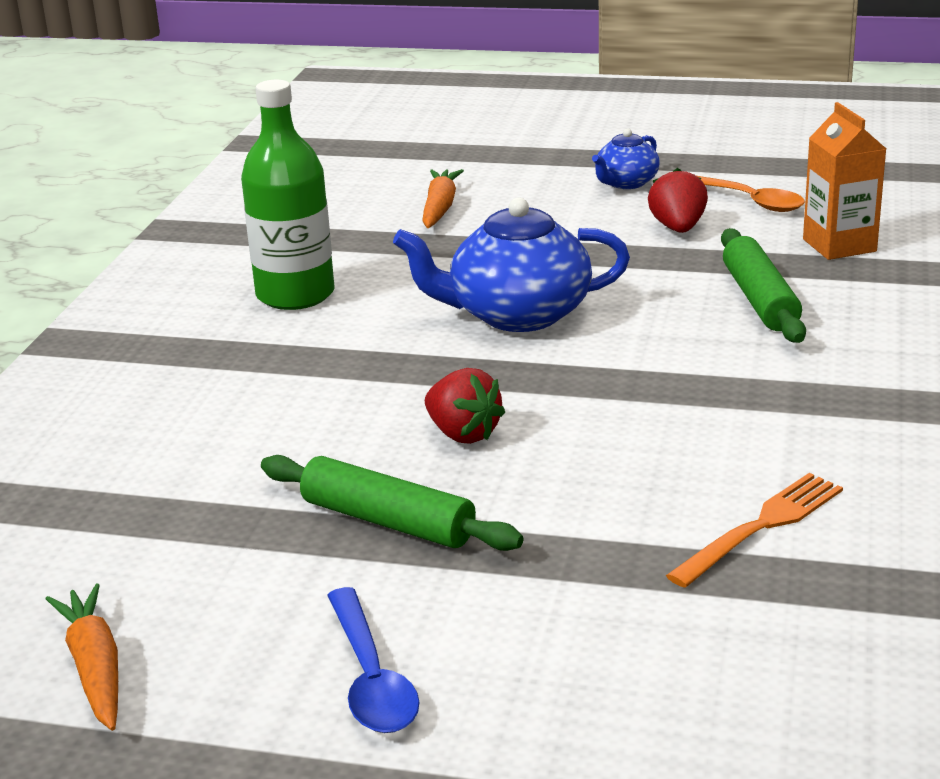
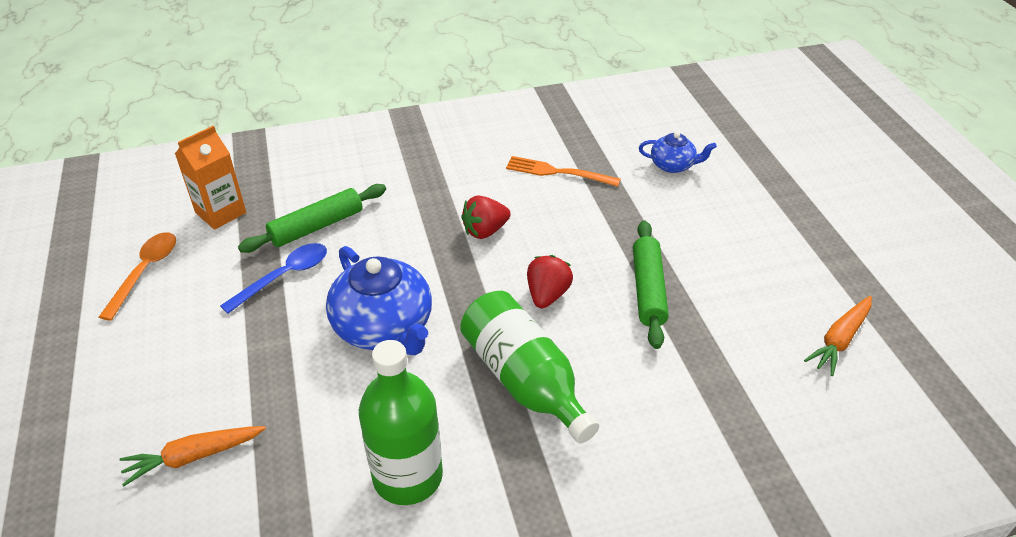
camera: 120 degrees left, 15 degrees up
blue spoon [327,587,420,733] -> blue spoon moved to [220,243,327,314]
blue teapot [592,128,660,189] -> blue teapot moved to [639,132,717,173]
red strawberry [648,168,708,233] -> red strawberry moved to [461,195,511,239]
none -> green bottle [460,291,599,444]

